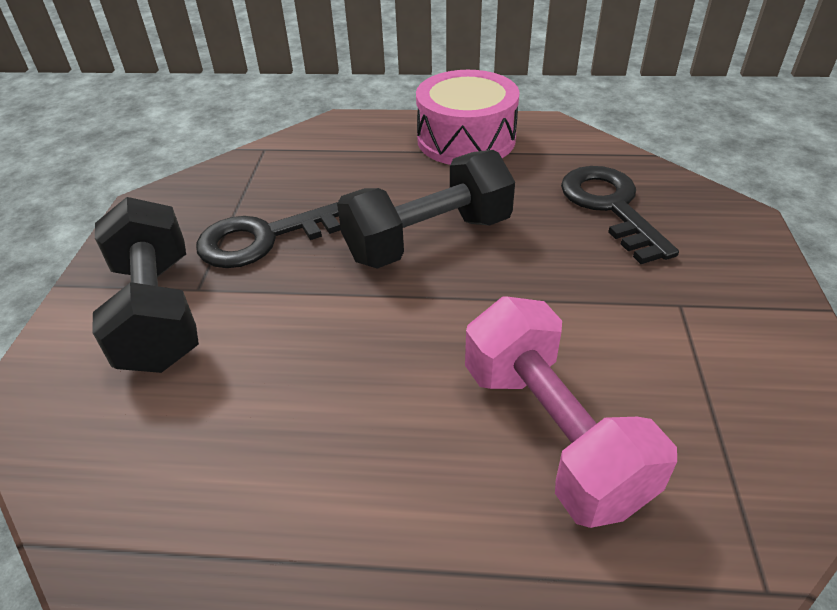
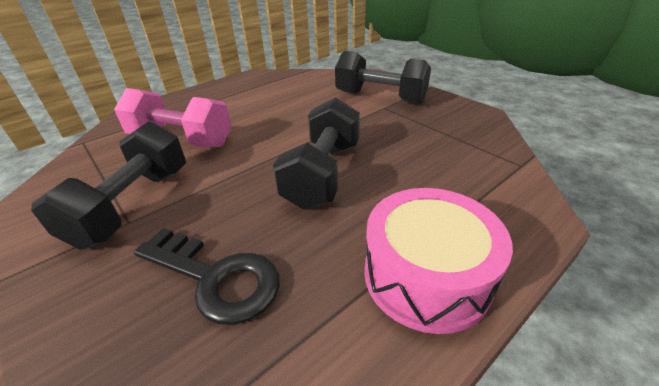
camera: 135 degrees right, 5 degrees down
black key [196,202,341,268] -> none
none -> black dumbbell [31,121,186,250]

